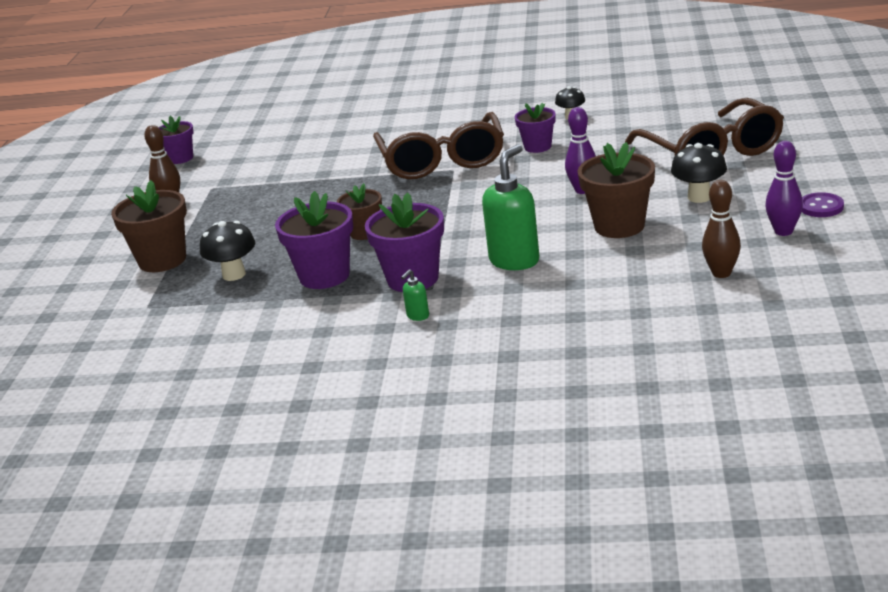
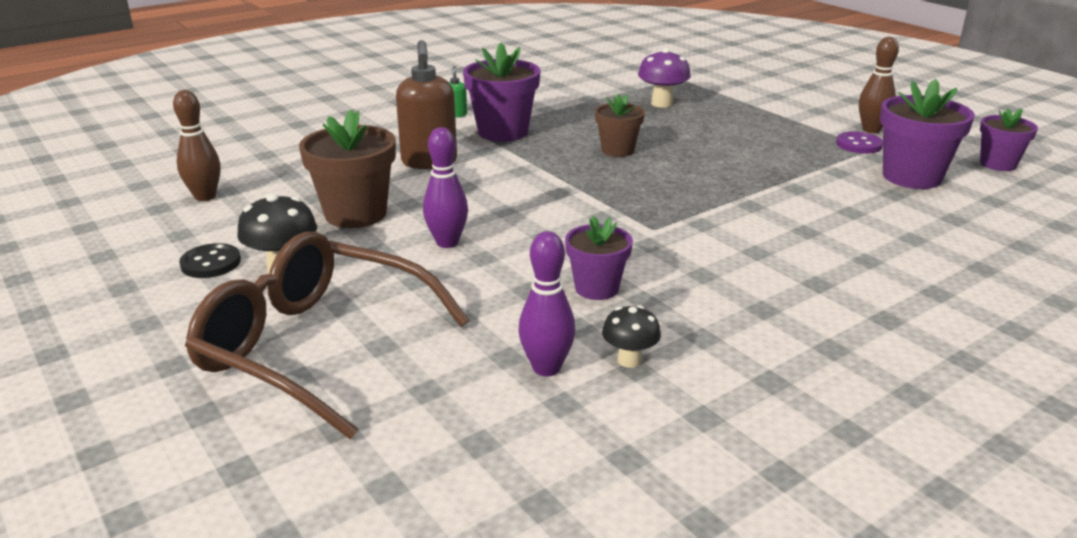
camera: 135 degrees right, 0 degrees up
brown flower pot [111,180,187,272] -> none
black mushroom [200,221,255,281] -> purple mushroom [638,48,691,108]
purple flower pot [275,191,353,289] -> purple flower pot moved to [880,79,975,189]
brown glasses [373,112,504,179] -> none
green soap dispenser [482,144,539,270] -> brown soap dispenser [396,40,457,169]
purple bowling pin [765,141,803,236] -> purple bowling pin moved to [519,231,575,376]
purple button [802,192,844,217] -> purple button moved to [836,131,883,154]
none -> black button [179,243,241,278]

